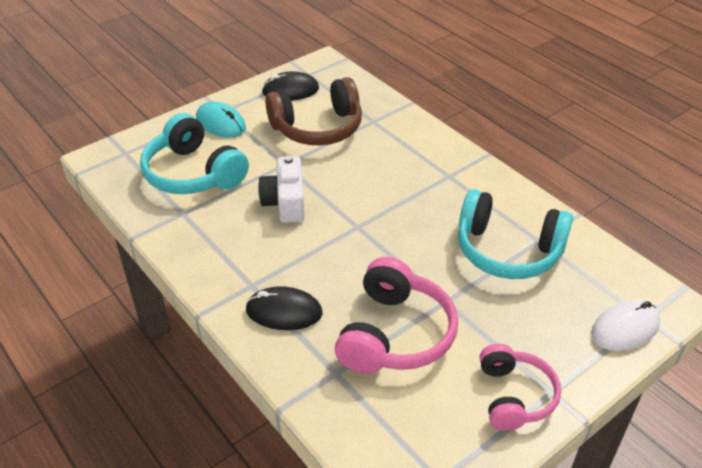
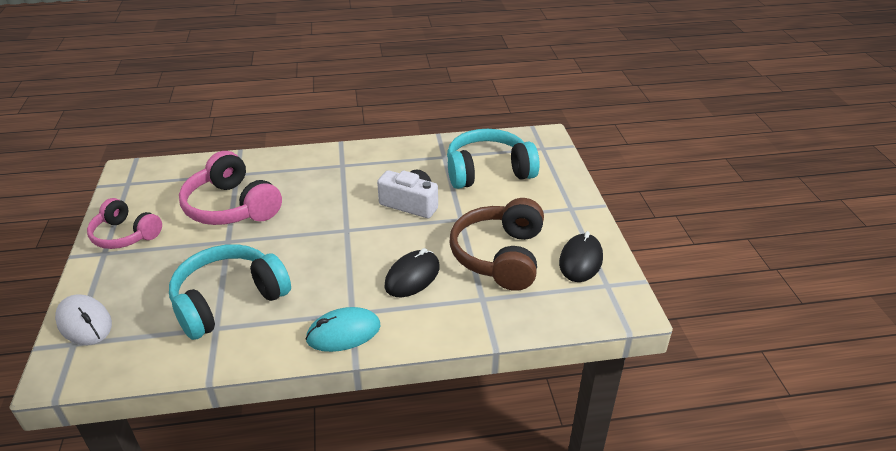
camera: 120 degrees right, 5 degrees down
turquoise mouse [196,102,246,138] -> turquoise mouse moved to [306,307,380,352]
black mouse [245,286,323,330] -> black mouse moved to [384,248,440,297]
white mouse [591,300,660,351] -> white mouse turned 45 degrees counterclockwise [55,294,112,345]

